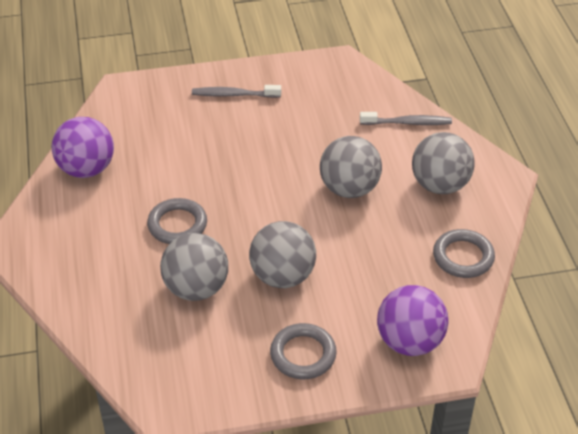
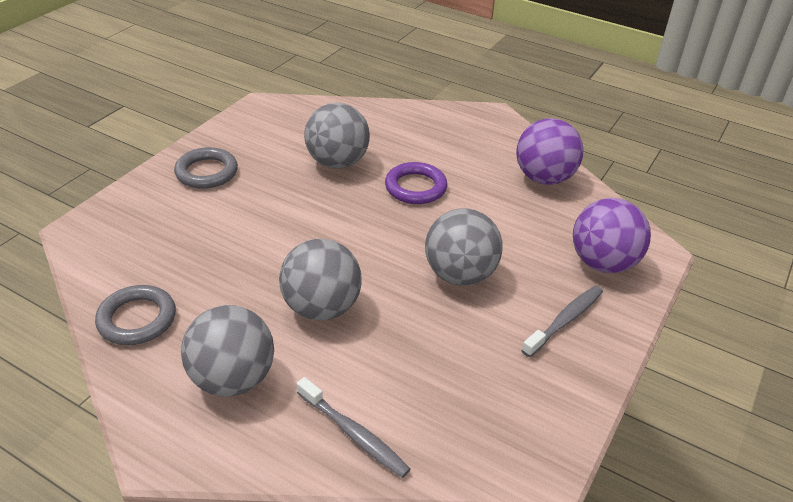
camera: 130 degrees right, 5 degrees down
grey ring [147,198,207,244] -> purple ring [385,162,447,204]
grey ball [249,221,316,288] -> grey ball moved to [425,208,503,286]
grey toothbrush [360,112,452,125] -> grey toothbrush turned 90 degrees counterclockwise [297,377,410,478]
purple ball [377,285,449,356] -> purple ball moved to [573,198,651,273]

